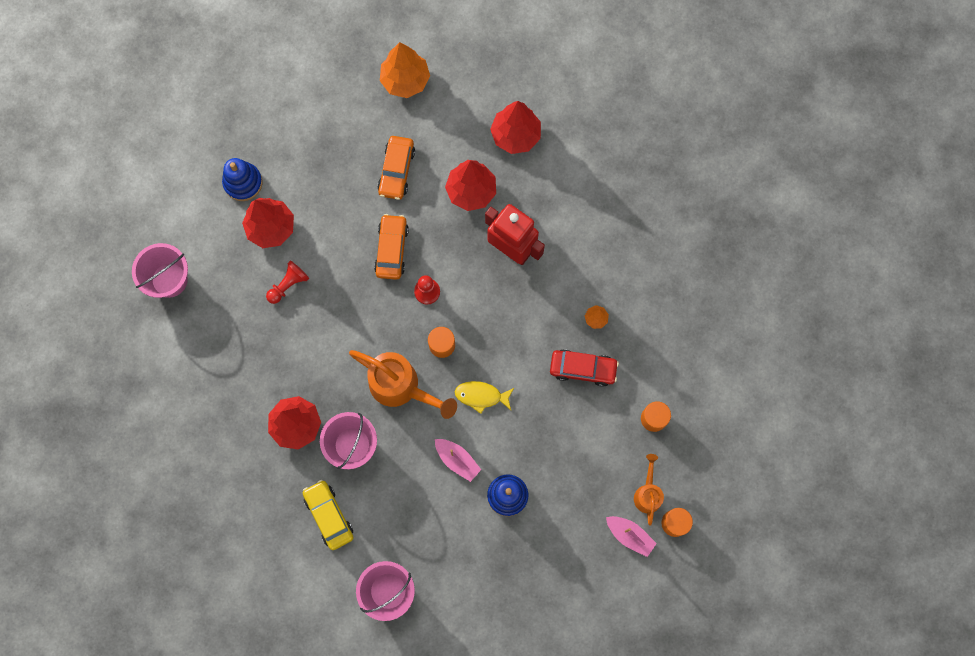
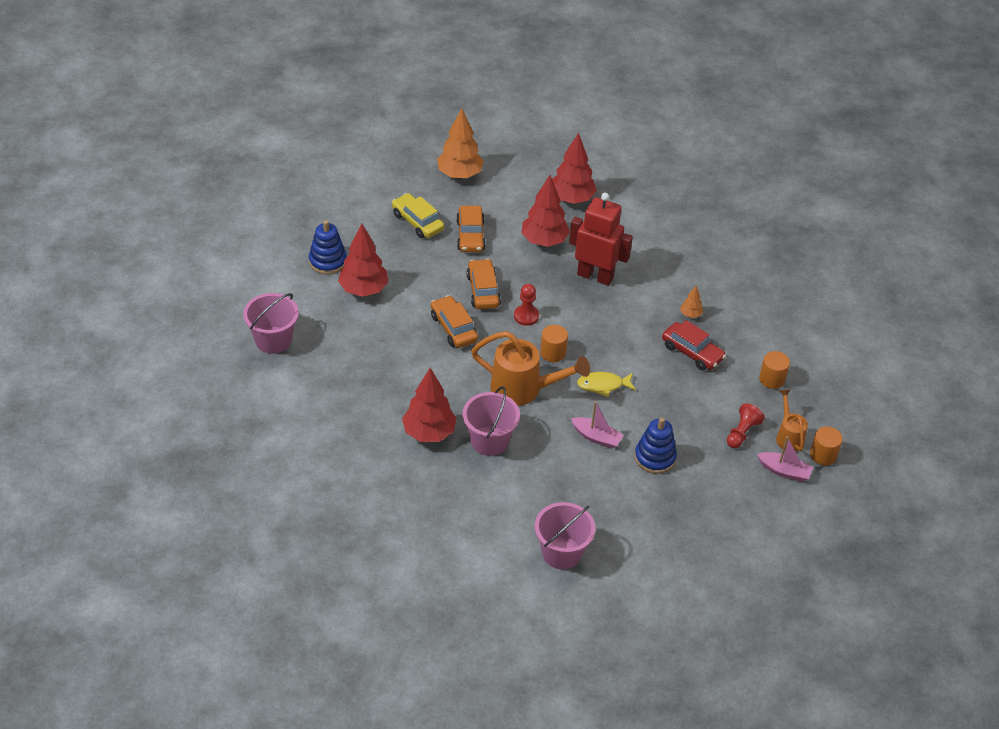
camera: 15 degrees left, 30 degrees down
red pawn [266,260,309,304] -> red pawn moved to [727,403,765,448]
yellow car [303,480,354,550] -> yellow car moved to [392,193,444,238]
red car [550,349,619,387] -> red car turned 45 degrees clockwise [662,320,726,370]
none -> orange car [431,295,478,348]

